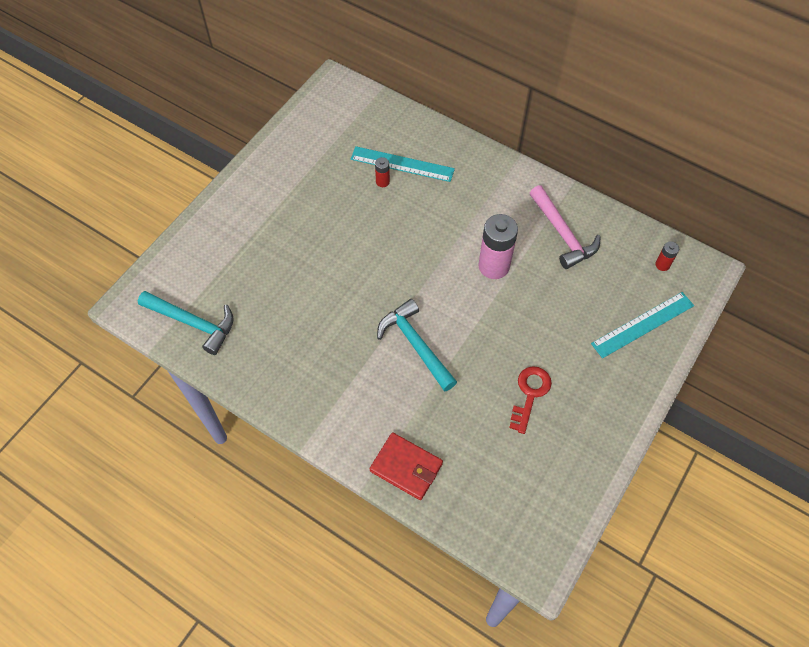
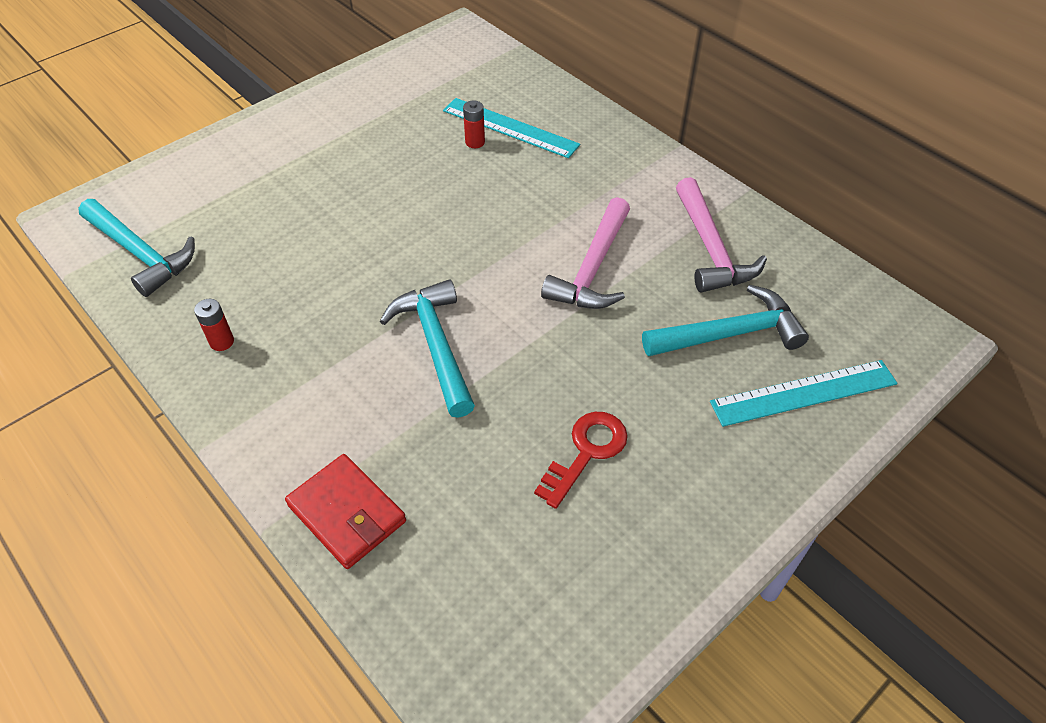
camera: 15 degrees right, 10 degrees down
pink battery [478,214,518,279] -> pink hammer [541,197,630,309]
red battery [655,241,679,271] -> red battery moved to [194,299,234,351]
none -> turquoise hammer [642,285,809,356]

